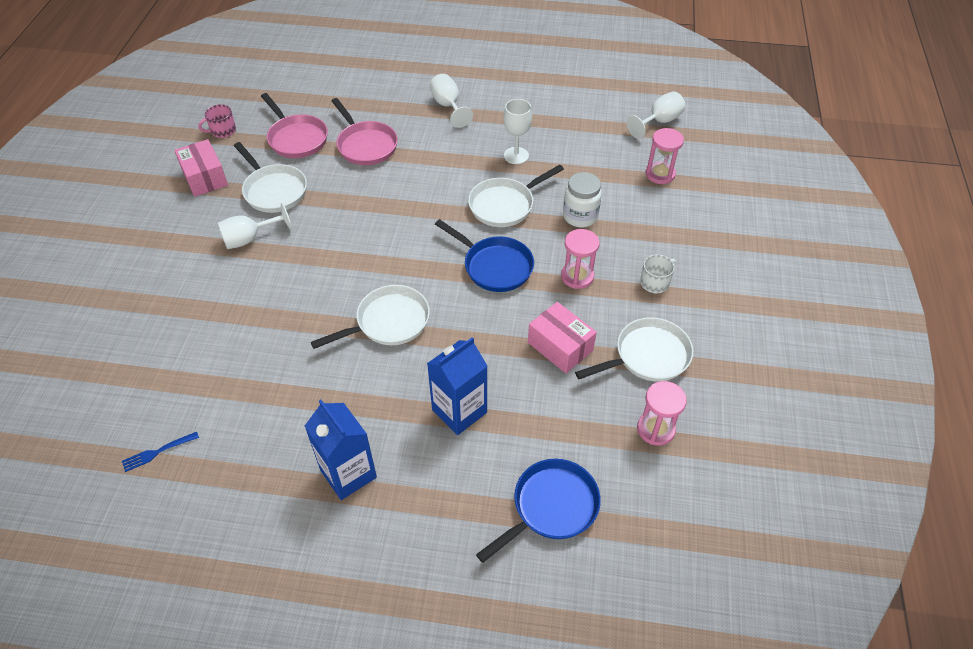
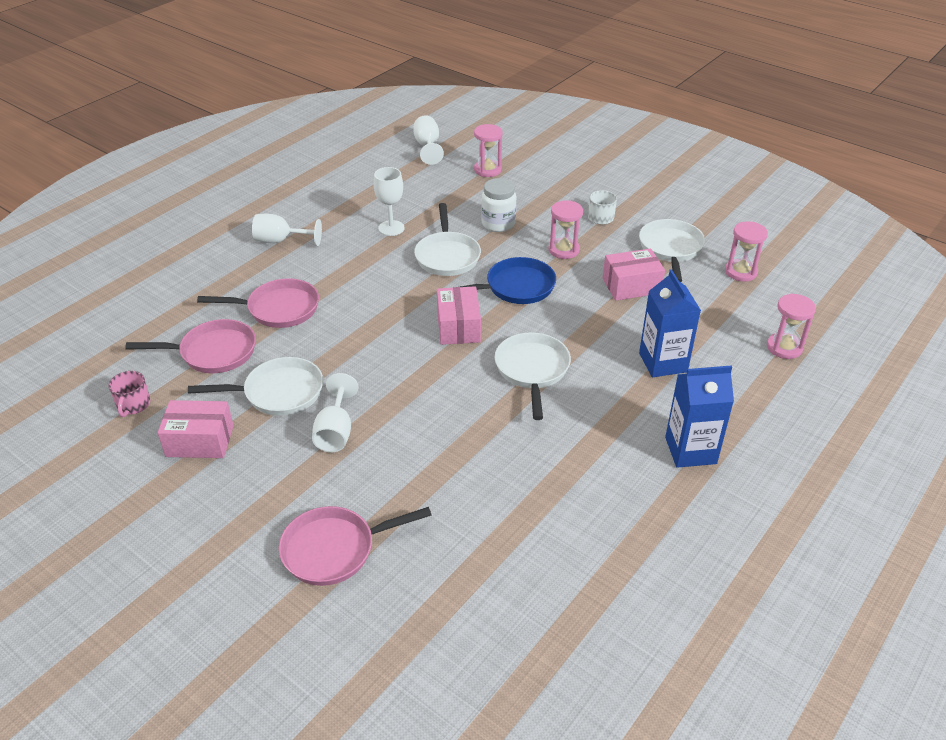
camera: 60 degrees left, 10 degrees down
blue fork [122,432,199,472] -> none
blue pan [476,459,601,563] -> pink hourglass [767,293,816,359]
none -> pink pan [279,506,432,586]
none -> pink box [437,286,481,345]

